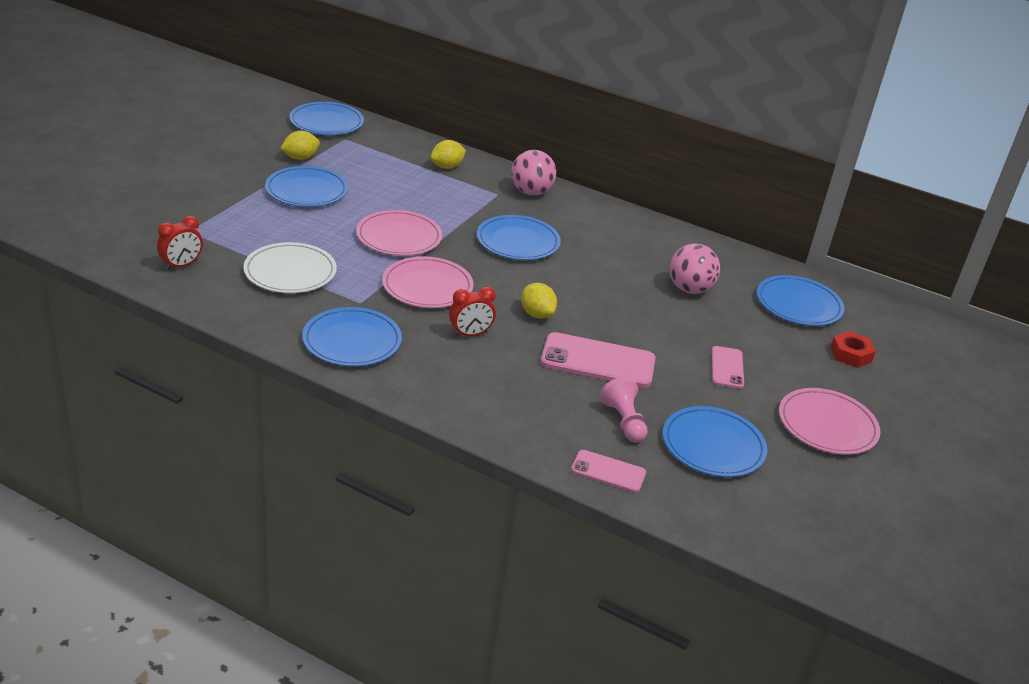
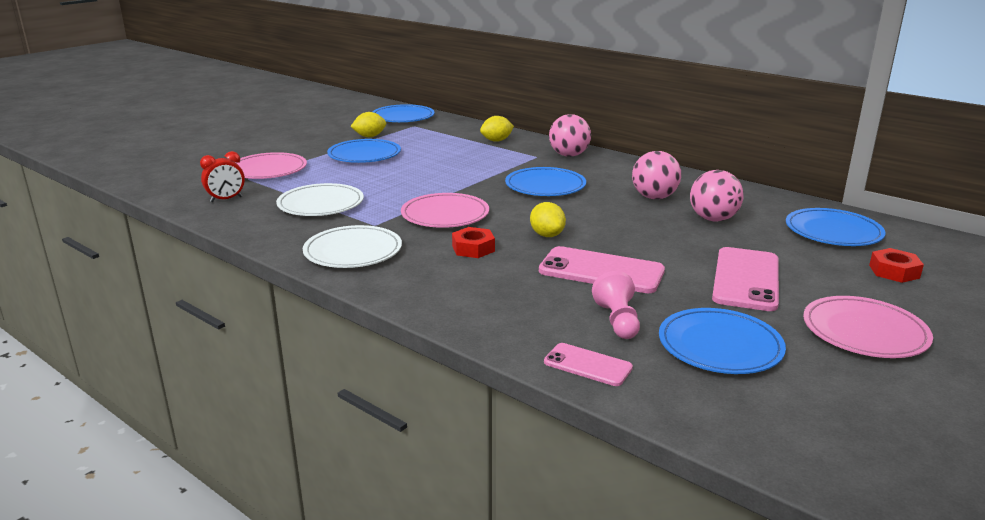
camera: 15 degrees right, 10 degrees down
blue plate [302,307,402,366] -> white plate [303,225,402,268]
pink plate [356,210,442,256] -> pink plate moved to [234,152,307,179]
red clock [449,286,496,337] -> red nut [452,227,495,258]
pink phone [712,346,744,389] -> pink phone [712,247,779,311], size x1.76
none -> pink ball [632,151,681,199]

